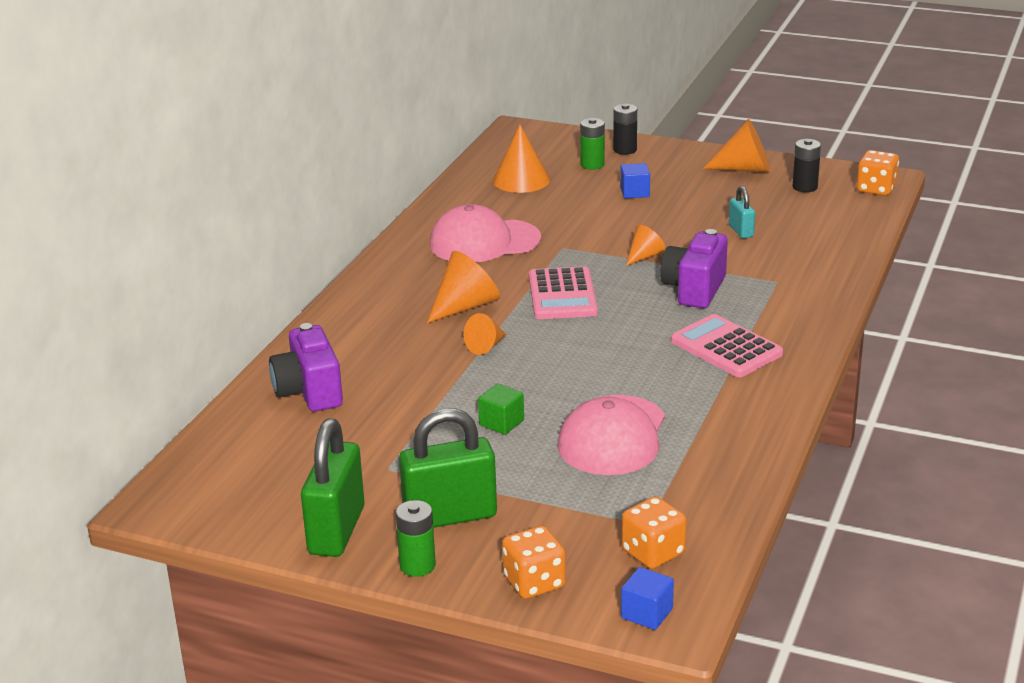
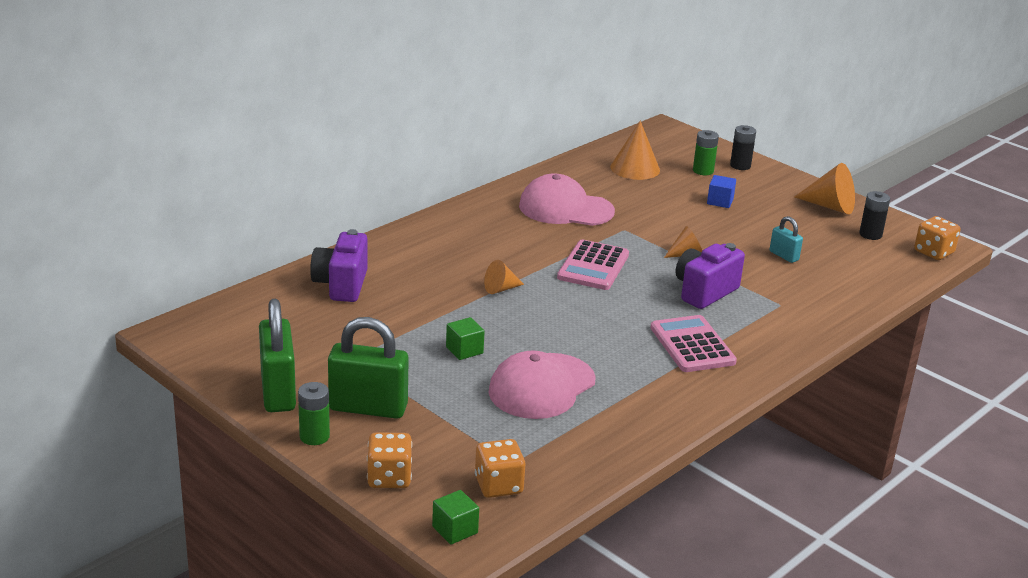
camera: 20 degrees right, 0 degrees up
green padlock [301,418,365,557] -> green padlock turned 45 degrees counterclockwise [259,299,296,412]
orange cone [427,251,500,323] -> none
blue cube [621,567,674,630] -> green cube [432,490,479,544]
turquoise padlock [729,186,755,239] -> turquoise padlock turned 45 degrees counterclockwise [770,216,803,263]

